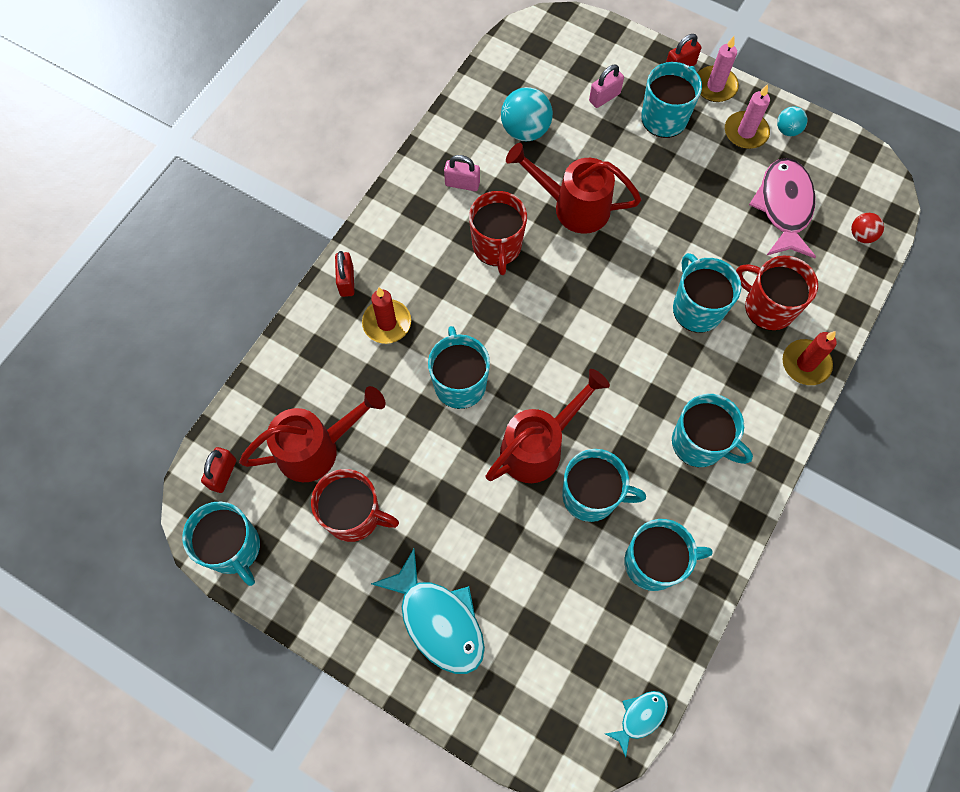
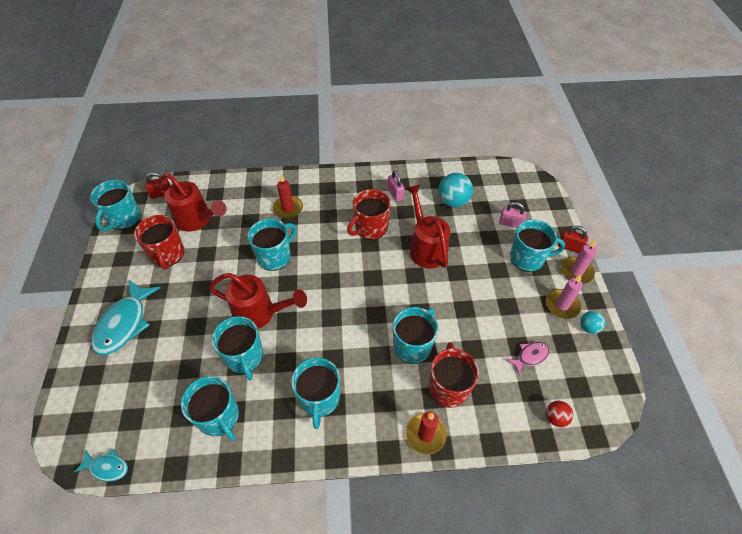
camera: 55 degrees right, 15 degrees down
red padlock [335,251,354,297] -> none
pink fish [749,158,816,258] -> pink fish [507,342,550,375], size x0.52

